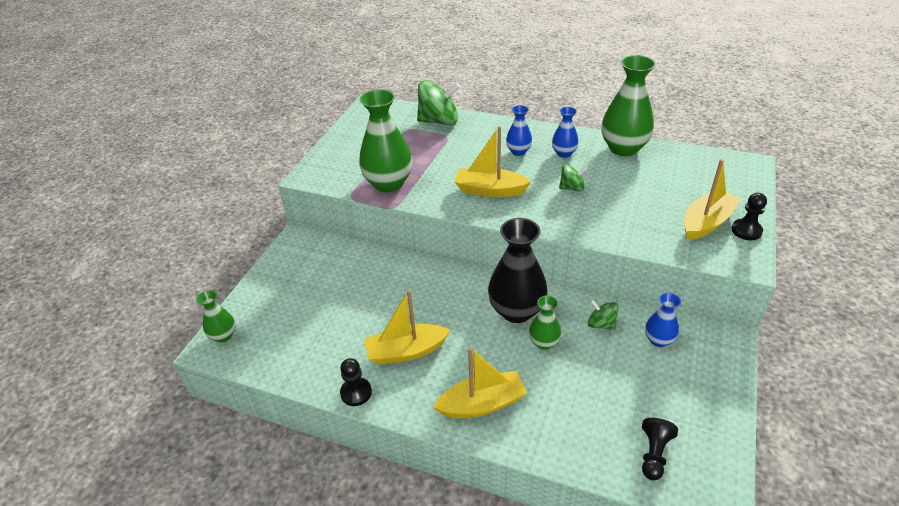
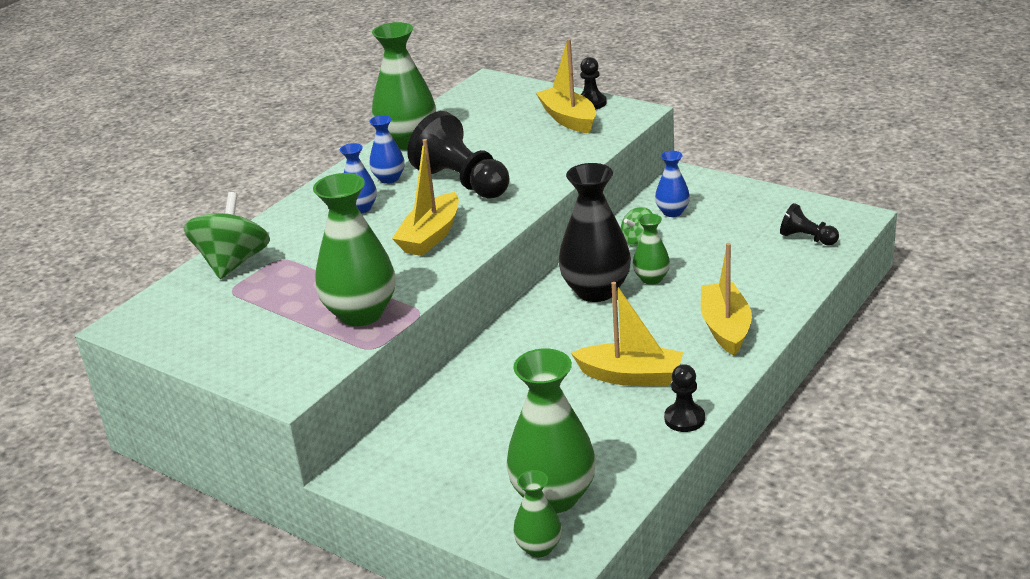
camera: 75 degrees left, 10 degrees down
yellow boat [364,290,450,365] -> yellow boat turned 75 degrees counterclockwise [571,282,683,386]
green spinning top [559,164,588,191] -> black pawn [407,111,510,199]
none -> green vase [506,348,596,513]

